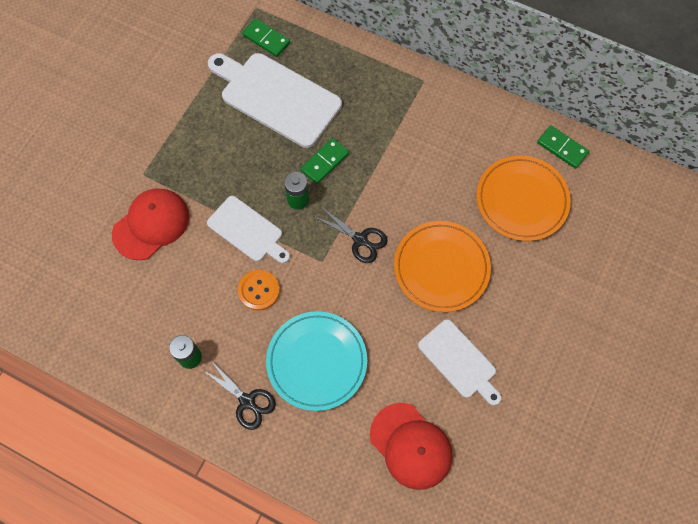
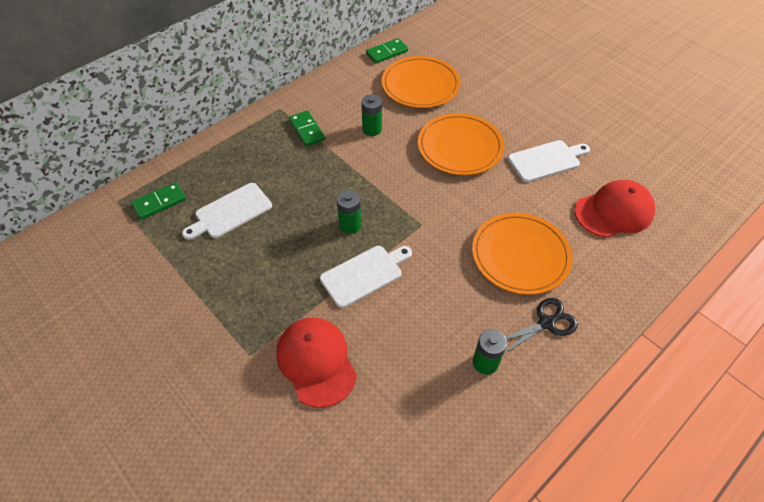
camera: 70 degrees left, 15 degrees down
white cutting board [208,53,342,148] -> white cutting board [182,183,272,240], size x0.60
orange button [238,270,280,311] -> none
turquoise plate [266,311,367,411] -> orange plate [472,213,573,295]
green domino [300,138,349,184] -> green domino moved to [289,110,325,146]
black scissors [314,206,388,263] -> none
none -> green battery [361,94,382,136]

